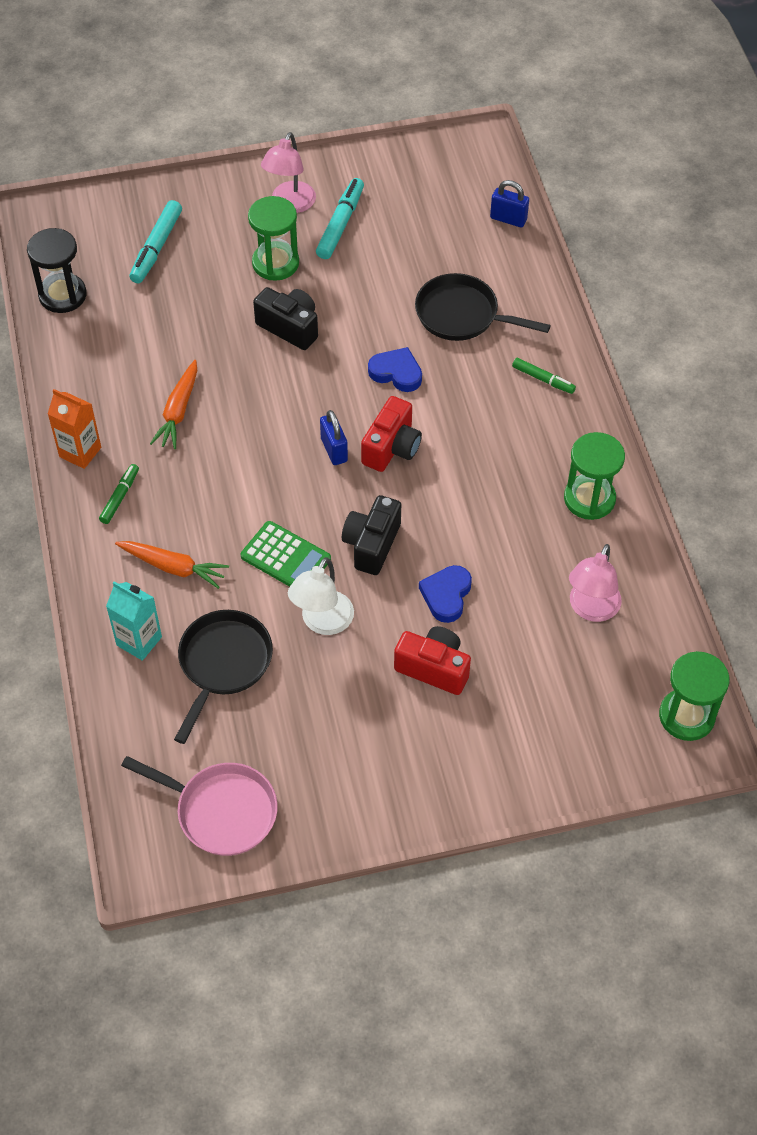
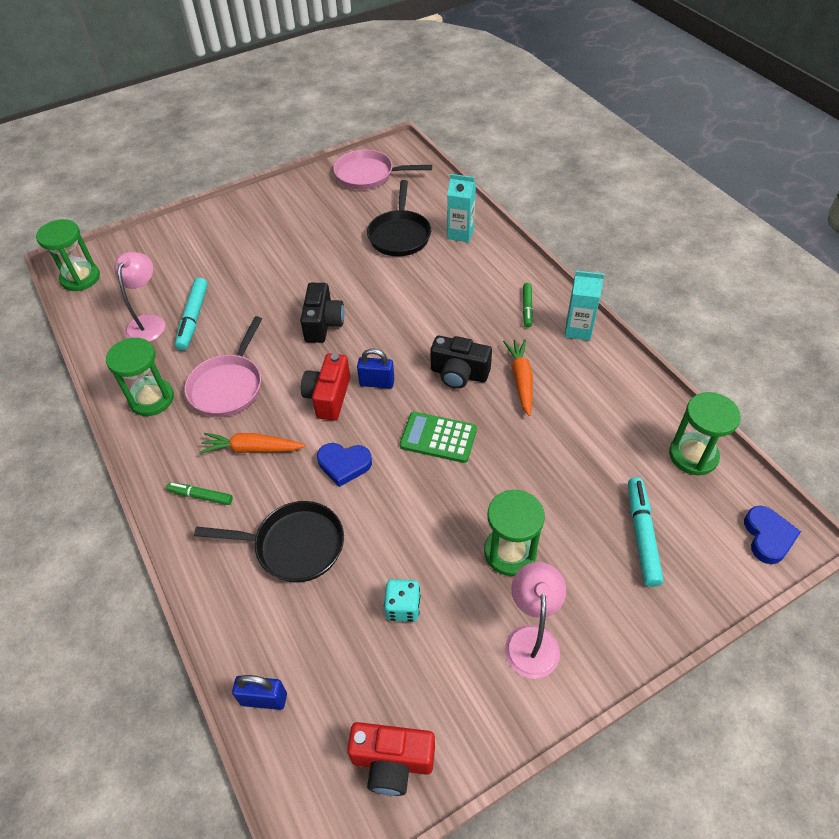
camera: 165 degrees right, 5 degrees down
black hourglass [27,228,87,313] -> green hourglass [669,392,741,475]
orange carton [48,389,101,469] -> turquoise carton [565,271,604,341]
orange carrot [115,541,229,589] -> orange carrot moved to [199,433,306,453]
green calculator [241,521,331,587] -> green calculator moved to [400,412,477,463]
black camera [253,287,318,350] -> black camera moved to [430,336,492,389]
white lamp [288,557,354,635] -> none
turquoise marker [316,178,364,259] -> turquoise marker moved to [175,278,208,351]
blue padlock [320,410,348,465] -> blue padlock turned 45 degrees counterclockwise [357,349,394,389]
red camera [394,626,471,695] -> red camera moved to [347,722,435,796]
blue heart [419,565,472,623] -> blue heart moved to [744,506,801,564]
none -> pink pan [184,316,262,417]
none -> turquoise dice [384,579,421,622]

